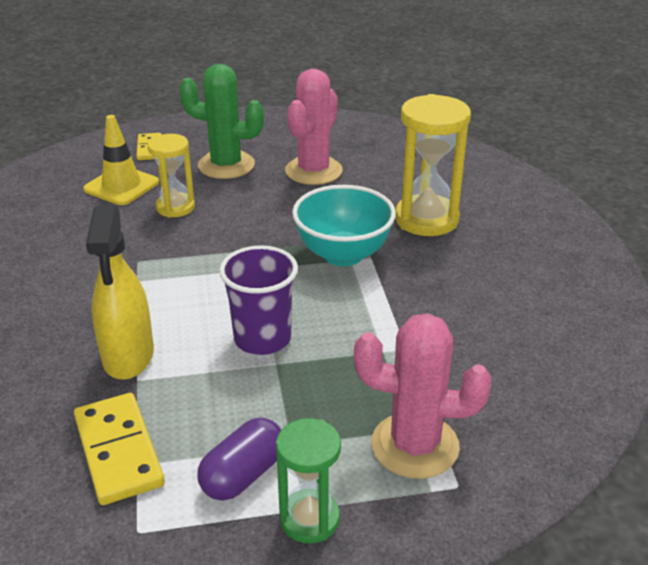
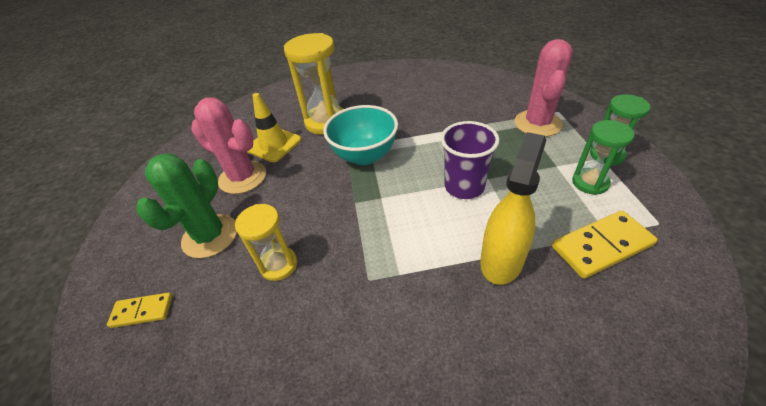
camera: 85 degrees left, 10 degrees up
yellow traffic cone [83,115,159,205] -> yellow traffic cone moved to [247,93,301,162]
yellow spray bottle [86,205,154,380] -> yellow spray bottle turned 60 degrees counterclockwise [480,132,546,285]
purple capsule [197,417,281,501] -> green hourglass [572,120,635,195]

